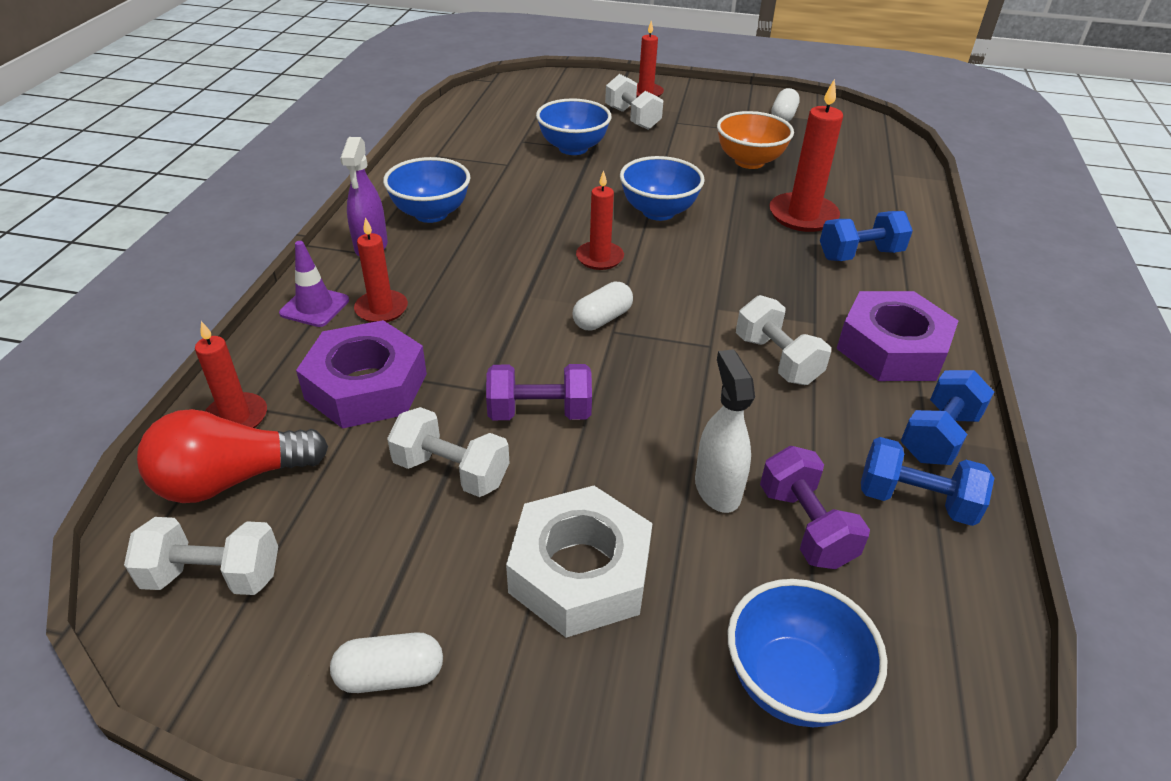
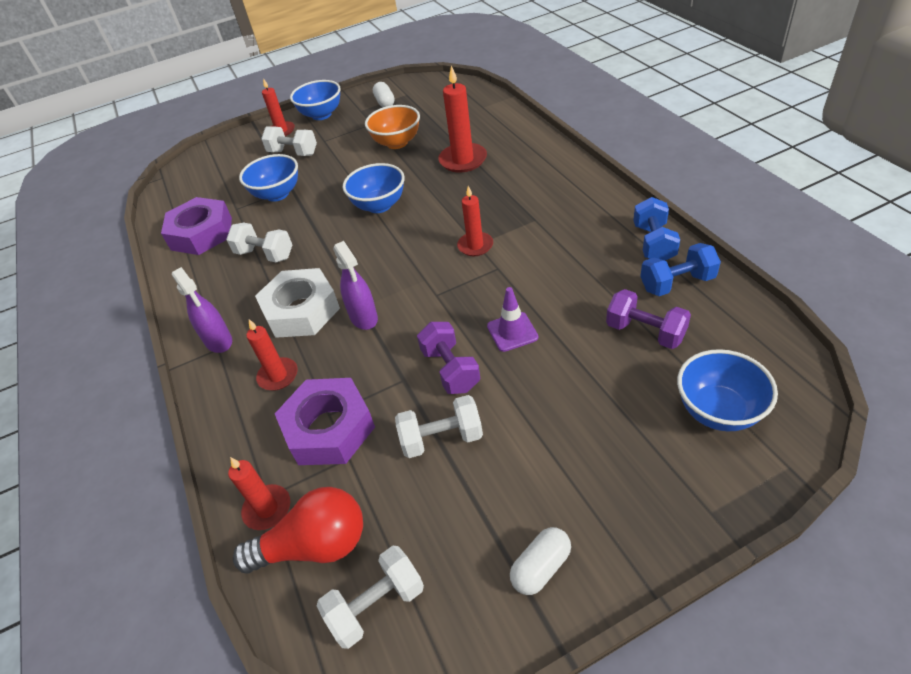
camera: 30 degrees left, 5 degrees up
red light bulb [137,409,328,503] -> red light bulb turned 135 degrees counterclockwise [233,487,363,573]
purple traffic cone [279,241,349,327] -> purple traffic cone moved to [487,287,538,352]
blue bowl [383,157,470,223] -> blue bowl moved to [290,80,341,120]
purple dumbbell [486,364,592,420] -> purple dumbbell turned 75 degrees counterclockwise [417,322,480,394]
white nut [506,486,653,638] -> white nut moved to [255,268,340,338]
white capsule [573,282,633,331] -> none
red candle [576,170,624,270] -> red candle moved to [457,186,493,256]
white spray bottle [695,349,755,513] -> none
white dumbbell [736,295,831,385] -> white dumbbell moved to [226,223,292,262]
blue dumbbell [820,211,913,261] -> none
purple nut [837,291,958,381] -> purple nut moved to [161,197,232,255]
none -> purple spray bottle [333,241,378,330]

